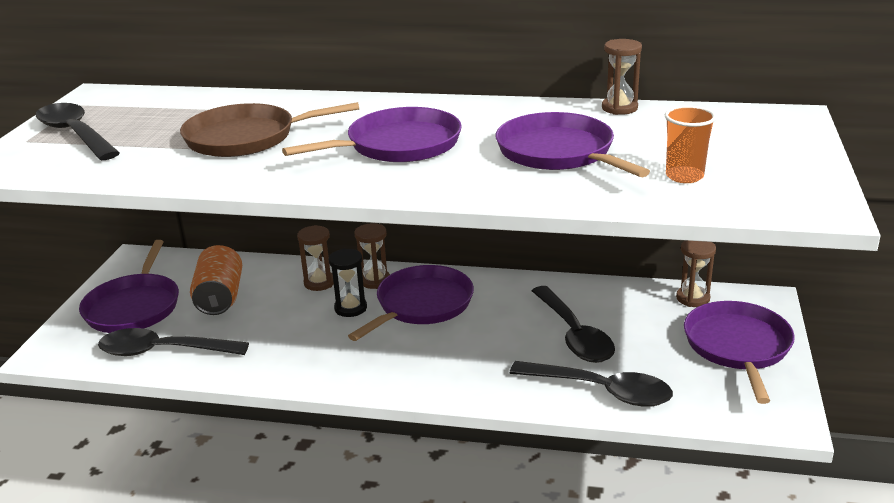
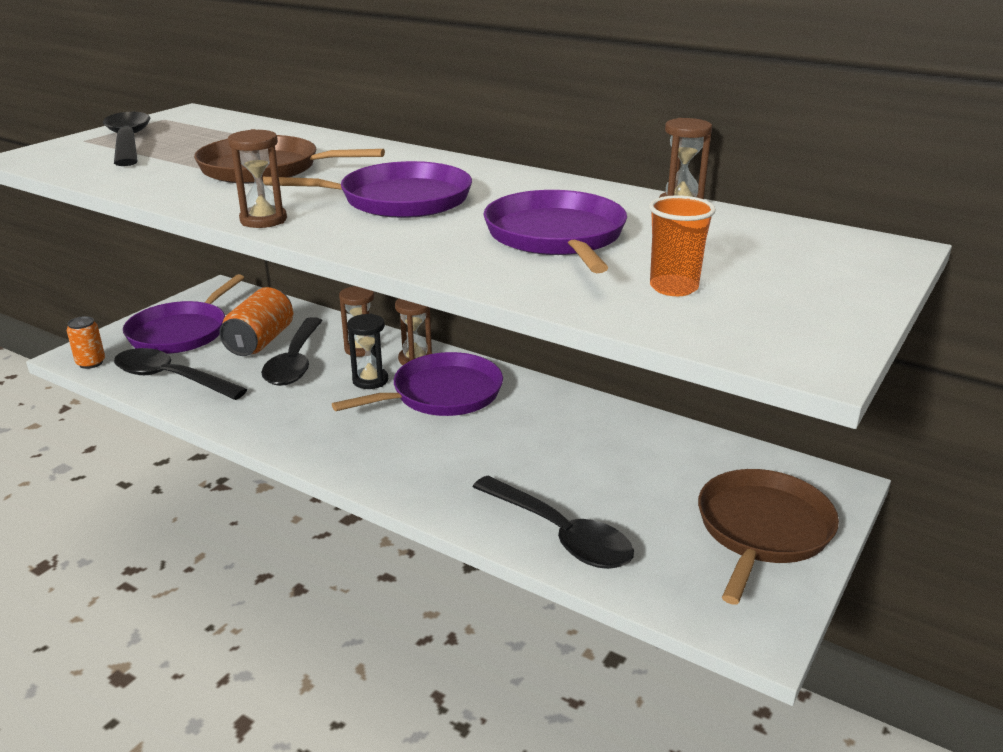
camera: 20 degrees right, 0 degrees up
black spoon [532,286,615,363] -> black spoon moved to [261,317,323,386]
brown hourglass [676,240,716,307] -> brown hourglass moved to [228,129,287,228]
purple pan [684,301,795,404] -> brown pan [698,469,839,604]
none -> orange can [67,316,105,369]

